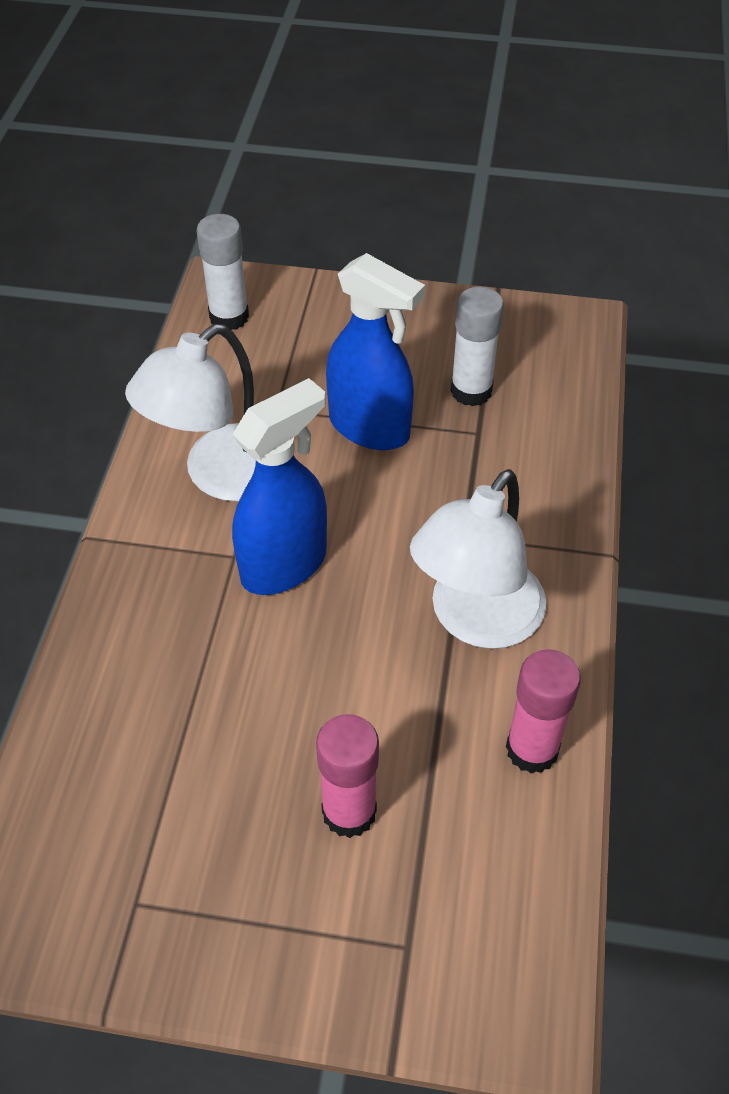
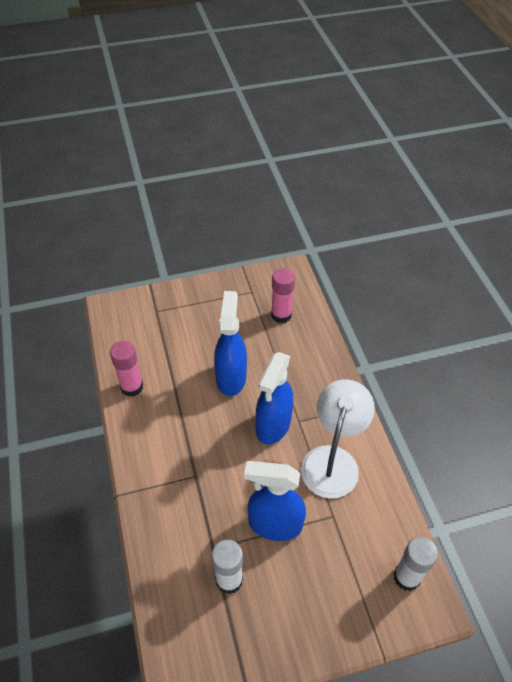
camera: 155 degrees right, 0 degrees up
pink glue stick [316,714,379,838] -> pink glue stick moved to [271,268,295,323]
white lamp [410,469,547,649] -> none
none -> blue spray bottle [214,291,247,396]

